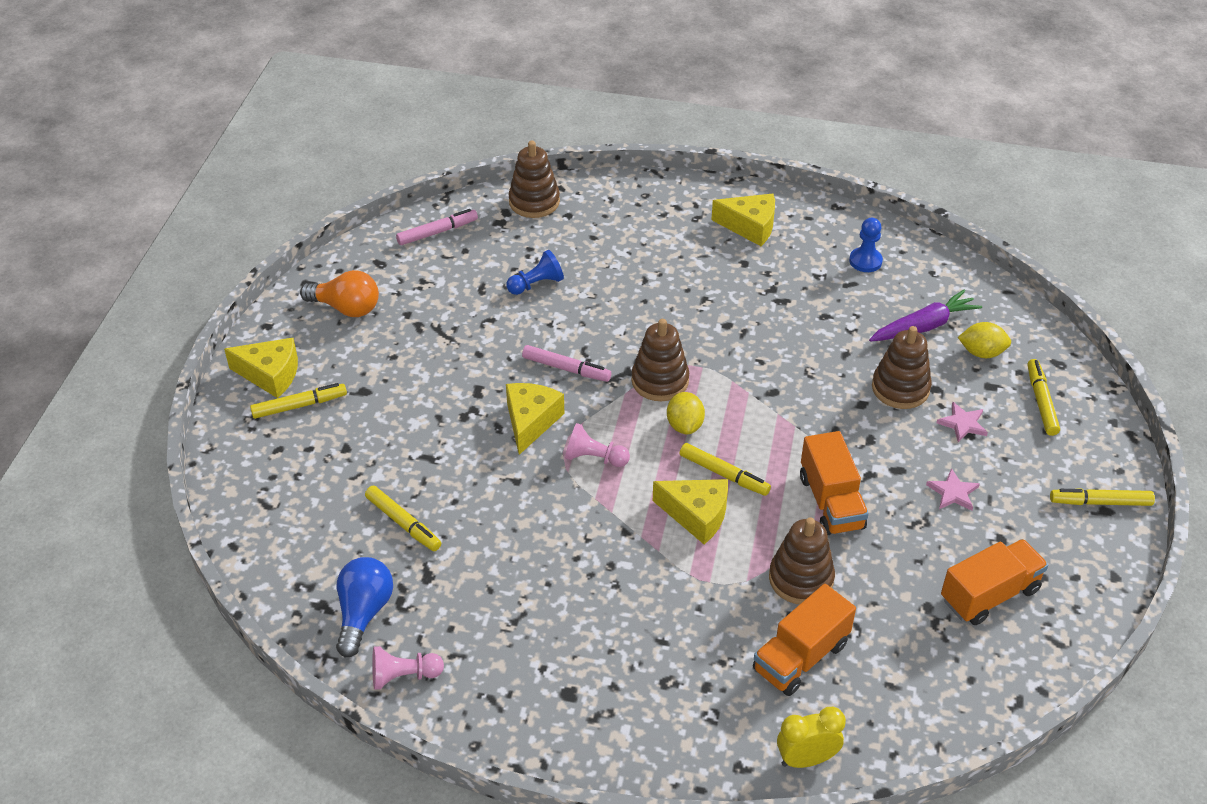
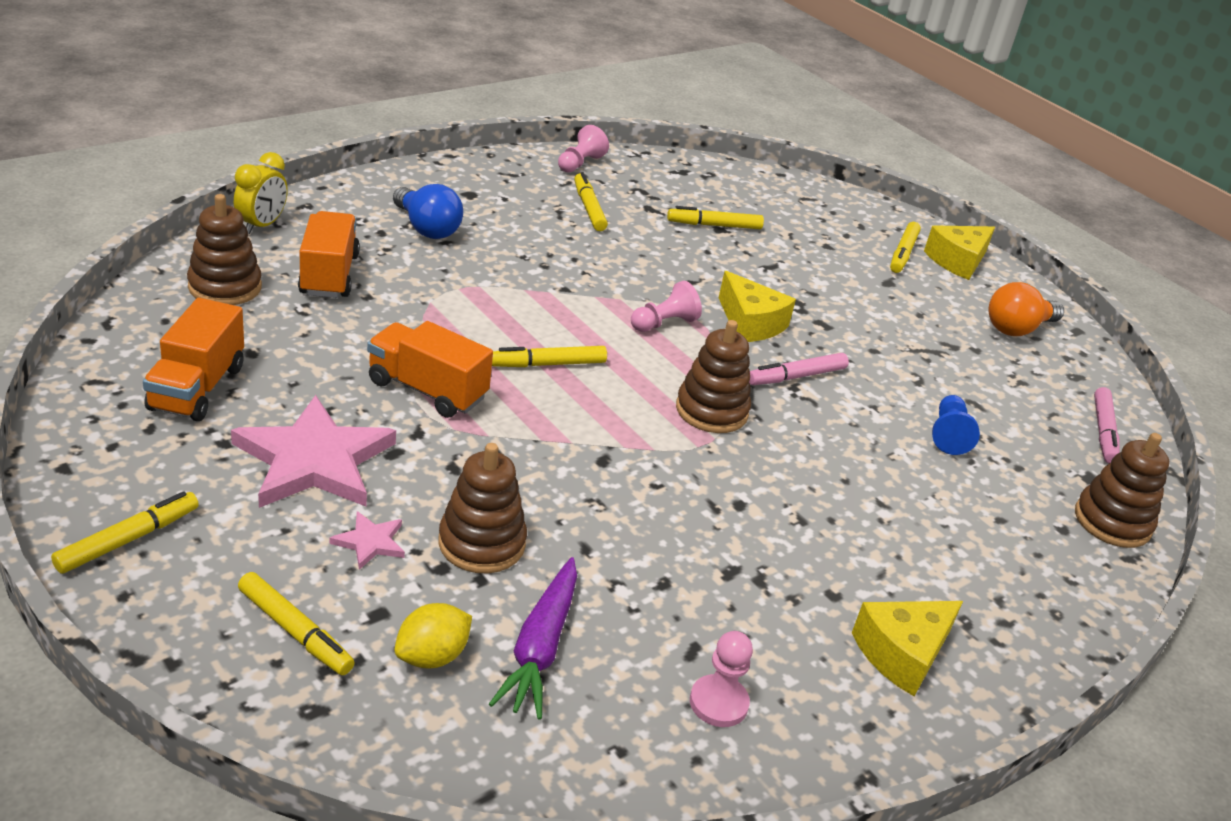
camera: 125 degrees right, 10 degrees down
blue light bulb [336,557,393,657] -> blue light bulb moved to [393,184,463,239]
yellow cheese [653,479,728,544] -> none
yellow lemon [667,392,705,434] -> none
brown stacking toy [769,517,835,604] -> brown stacking toy moved to [187,194,262,305]
blue pawn [849,218,883,272] -> pink pawn [690,631,753,727]
pink star [926,468,980,511] -> pink star [231,395,396,508], size x2.28
none -> yellow marker [574,172,608,231]

